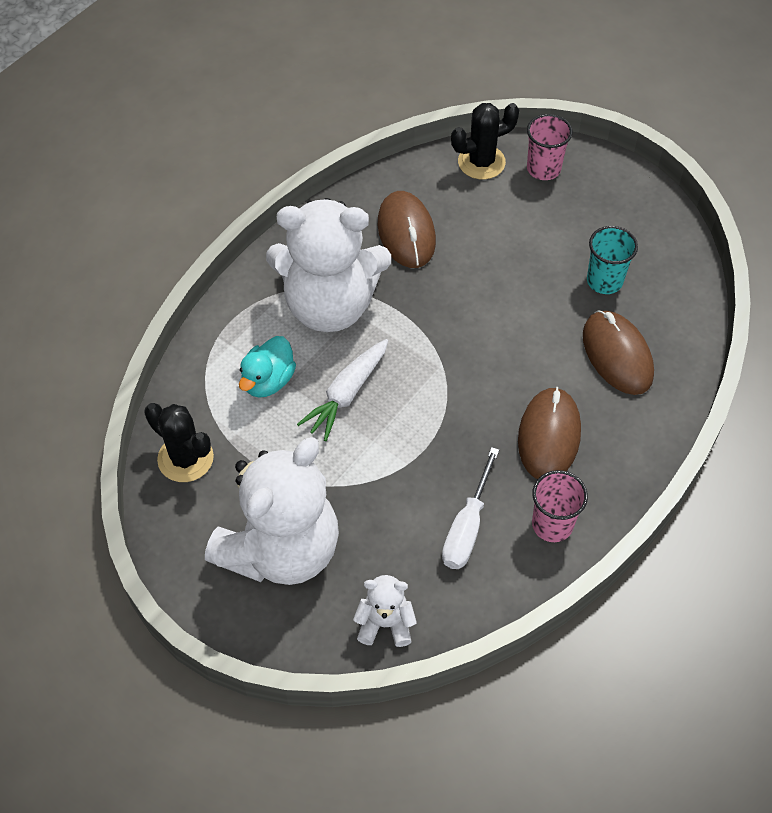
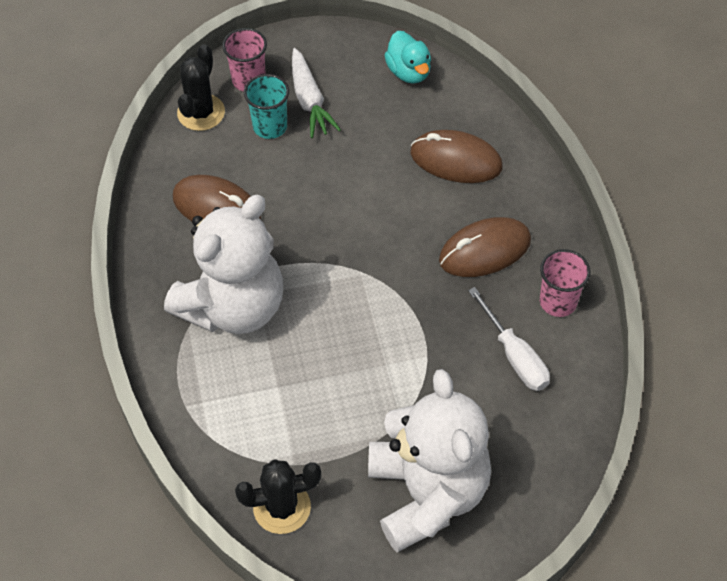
camera: 50 degrees left, 0 degrees up
turquoise duck [239,336,296,398] -> turquoise duck moved to [384,31,431,84]
white carrot [297,339,388,441] -> white carrot moved to [292,48,341,138]
white teddy bear [353,575,417,647] -> none
brown mouse [518,387,581,479] -> brown mouse turned 75 degrees counterclockwise [439,217,531,277]
turquoise cup [587,226,638,294] -> turquoise cup moved to [244,74,289,139]

